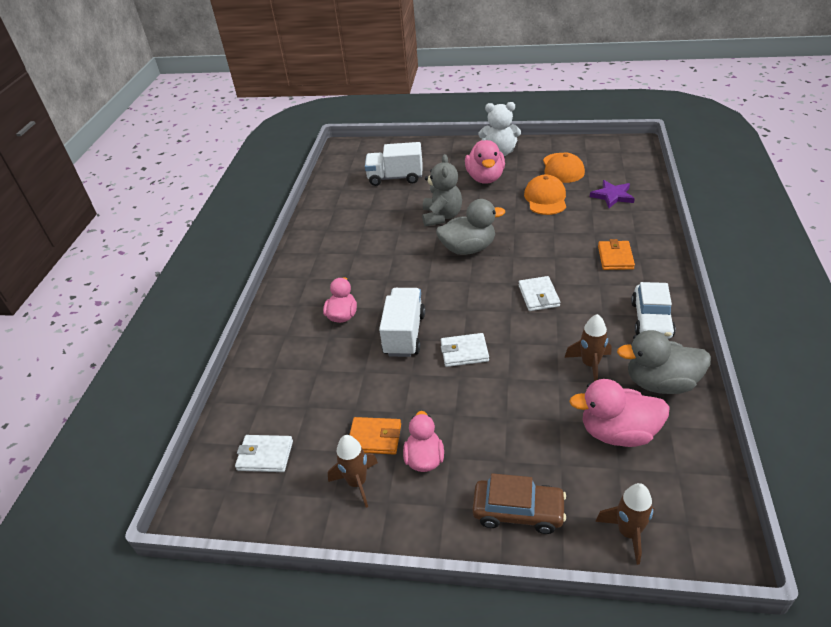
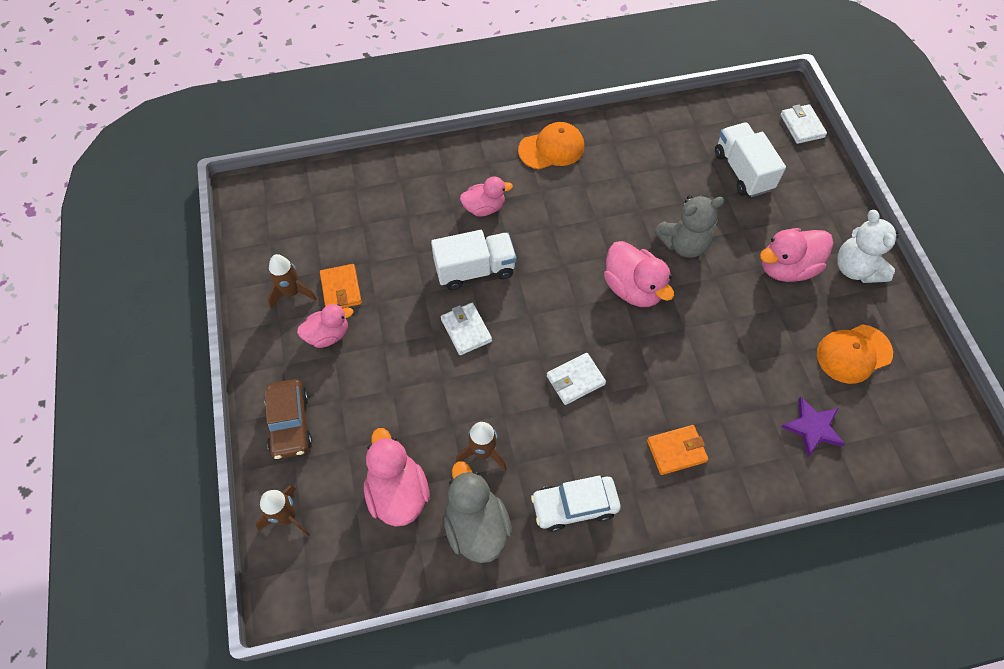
camera: 65 degrees right, 20 degrees up
white wallet [235,435,293,472] -> white wallet moved to [780,104,827,144]
grey duck [436,199,505,255] -> pink duck [604,241,674,307]
orange cap [524,175,566,215] -> orange cap moved to [518,122,584,169]

